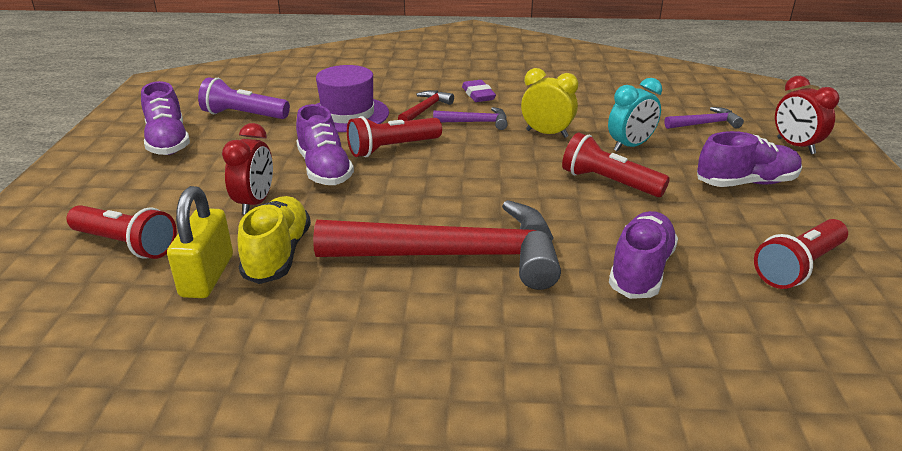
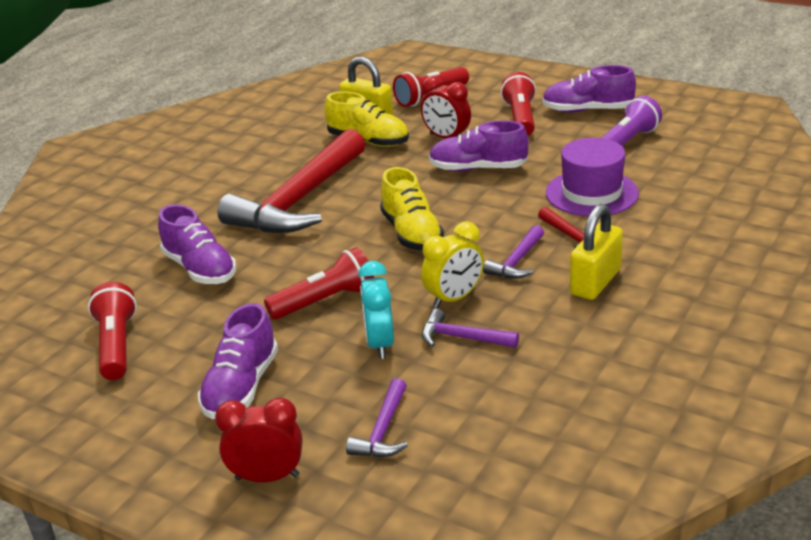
camera: 120 degrees right, 0 degrees up
red flashlight [347,116,442,157] -> red flashlight moved to [501,72,536,136]
purple eraser [462,80,496,102] -> yellow padlock [570,204,623,300]
none -> yellow shoe [380,167,444,251]
none -> purple hammer [422,309,519,348]

